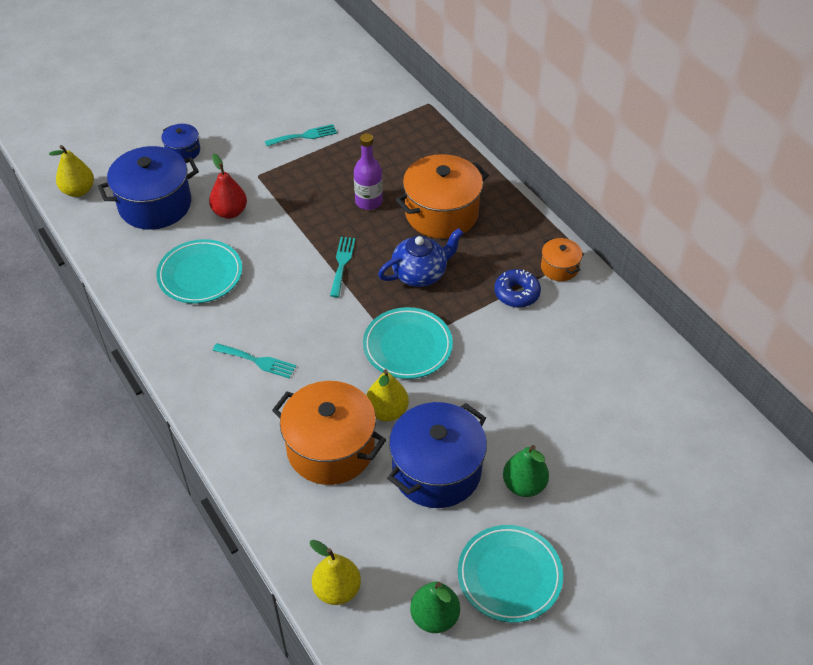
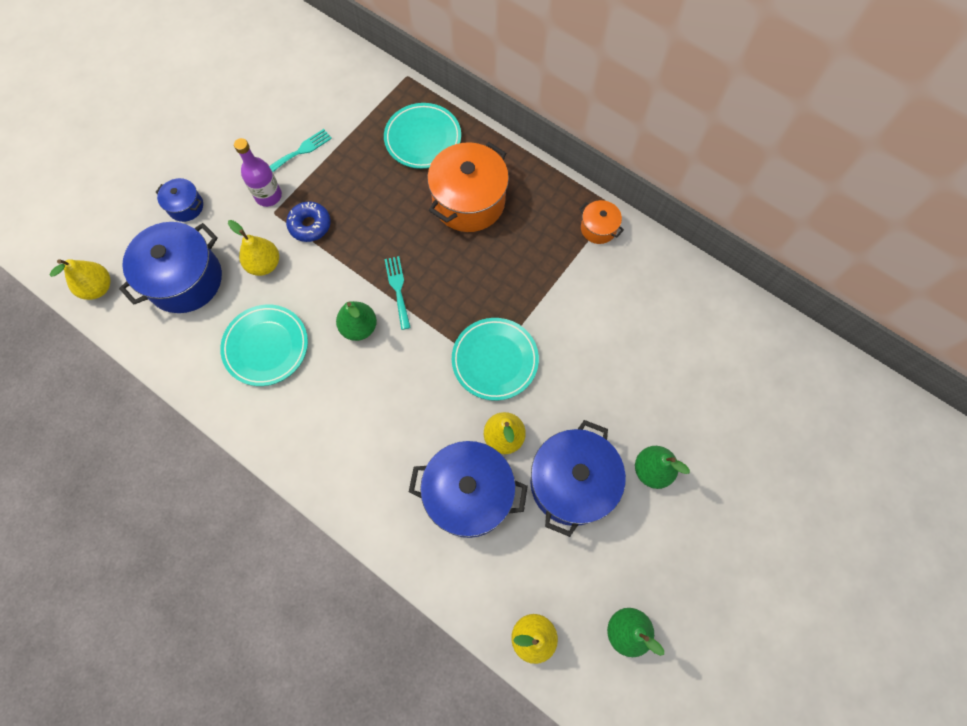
camera: 20 degrees left, 20 degrees up
red pear [209,154,247,219] -> yellow pear [228,220,279,276]
turquoise fork [213,343,296,378] -> none
orange pot [272,381,386,485] -> blue pot [409,441,528,538]
purple bottle [354,133,383,210] -> purple bottle moved to [234,138,282,207]
blue teapot [378,228,463,287] -> none
turquoise plate [458,525,563,623] -> turquoise plate moved to [384,103,461,169]
blue donut [494,269,541,308] -> blue donut moved to [286,201,331,242]
none -> green pear [336,301,377,341]

